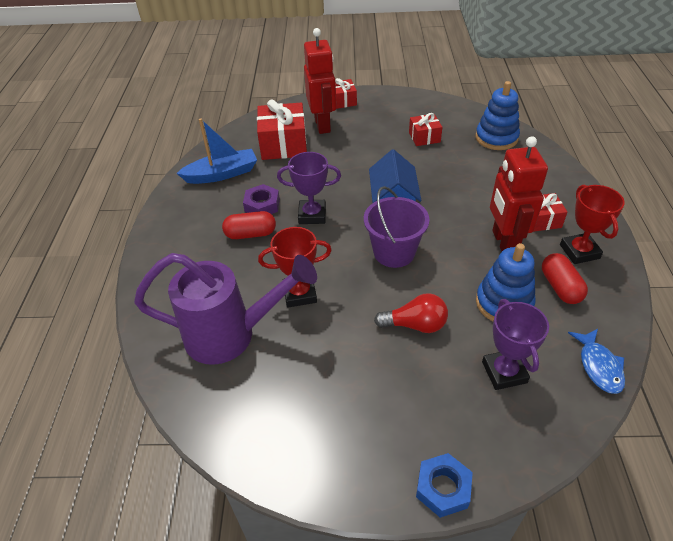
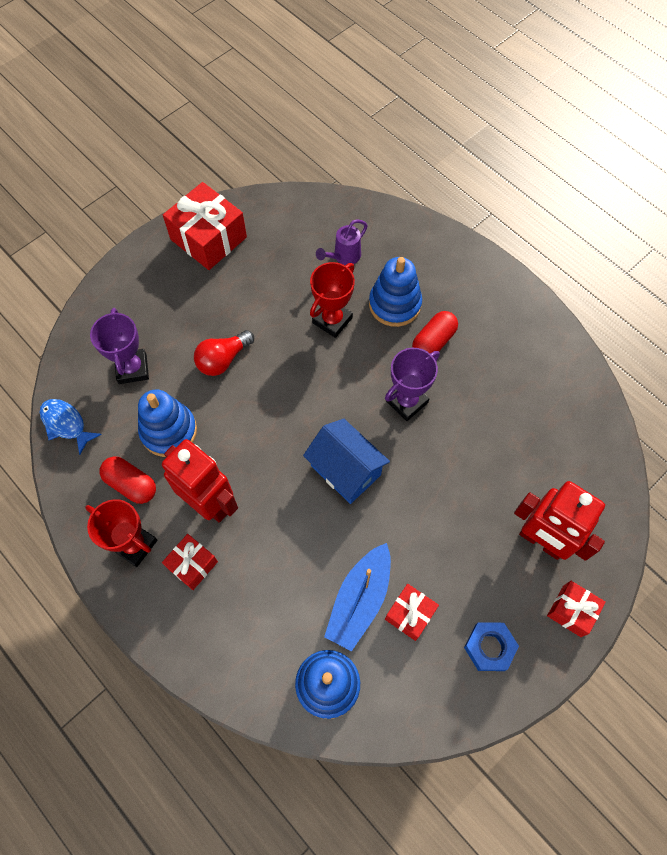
camera: 135 degrees right, 20 degrees up
purple watering can [134,253,317,365] -> purple watering can [316,219,368,265], size x0.44
blue boat [176,118,257,184] -> blue boat moved to [324,543,391,651]
purple nut [243,184,280,214] -> none
red gift [257,100,307,160] -> red gift moved to [163,182,247,270]
purple bucket [364,186,429,268] -> none
blue nut [416,453,473,518] -> blue nut moved to [464,622,519,671]
purple trophy [482,299,549,390] -> purple trophy turned 45 degrees clockwise [90,308,149,384]
none -> blue stacking toy [369,257,422,327]

